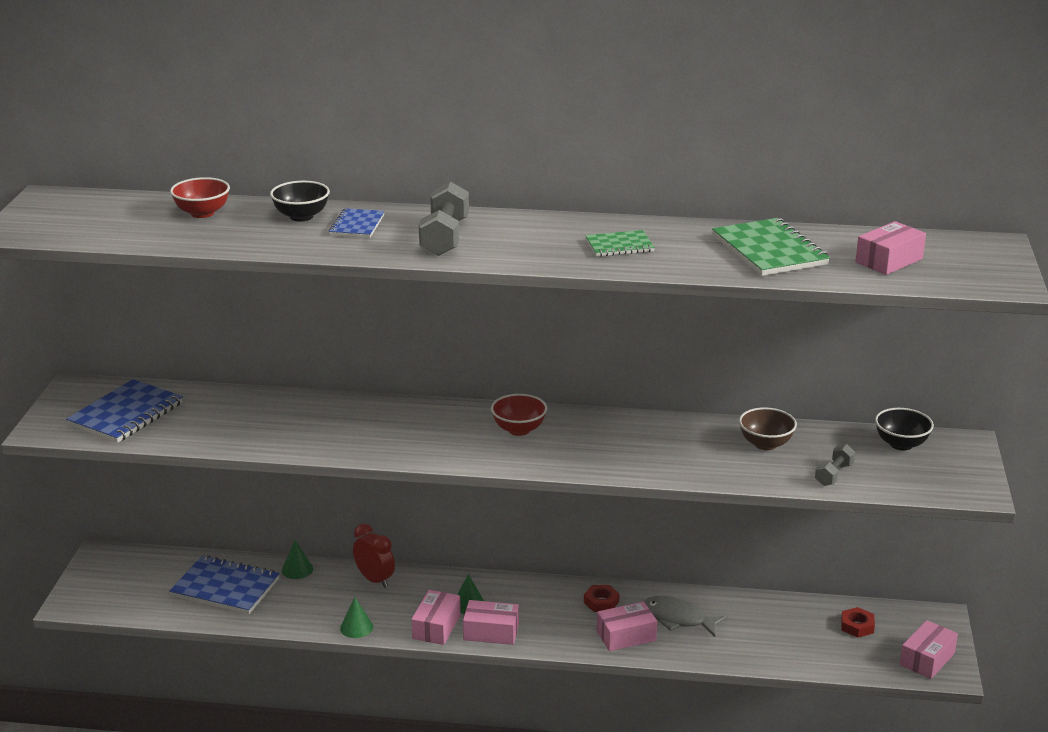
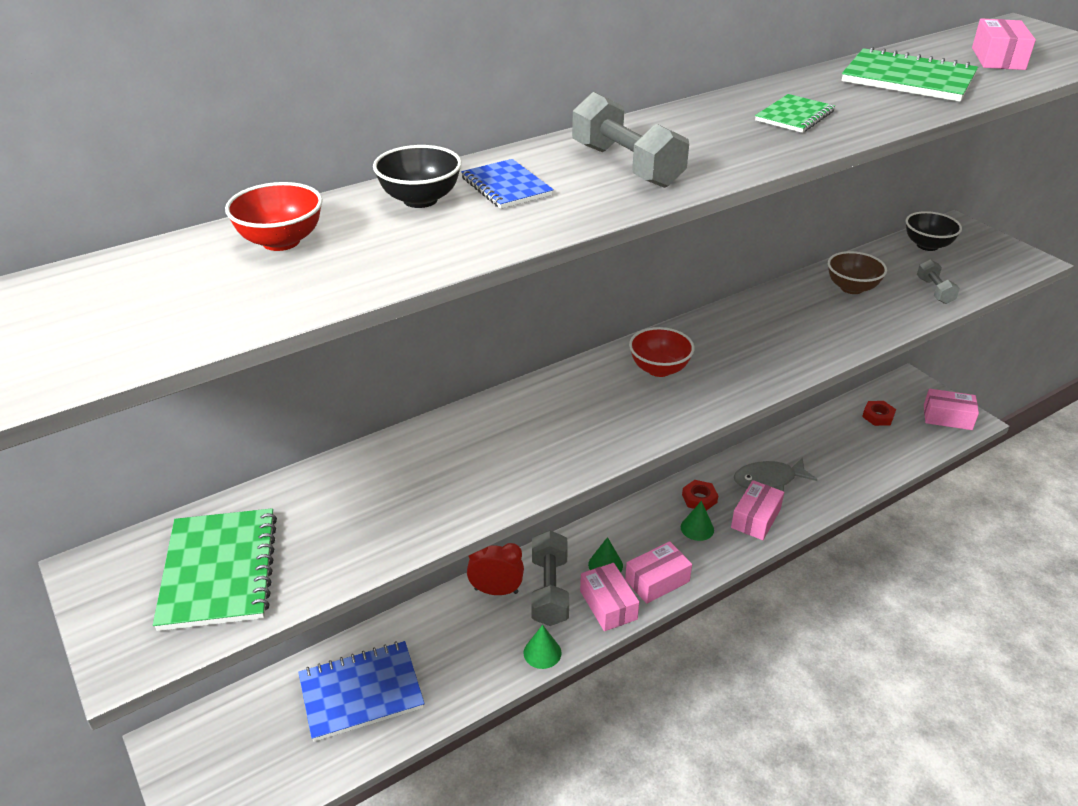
camera: 40 degrees left, 10 degrees up
blue notebook [66,379,183,443] -> green notebook [153,508,277,631]
green cone [282,540,313,579] -> green cone moved to [681,501,714,541]
pink box [900,620,958,679] -> pink box turned 75 degrees counterclockwise [924,389,979,430]
none -> grey dumbbell [531,530,569,626]

